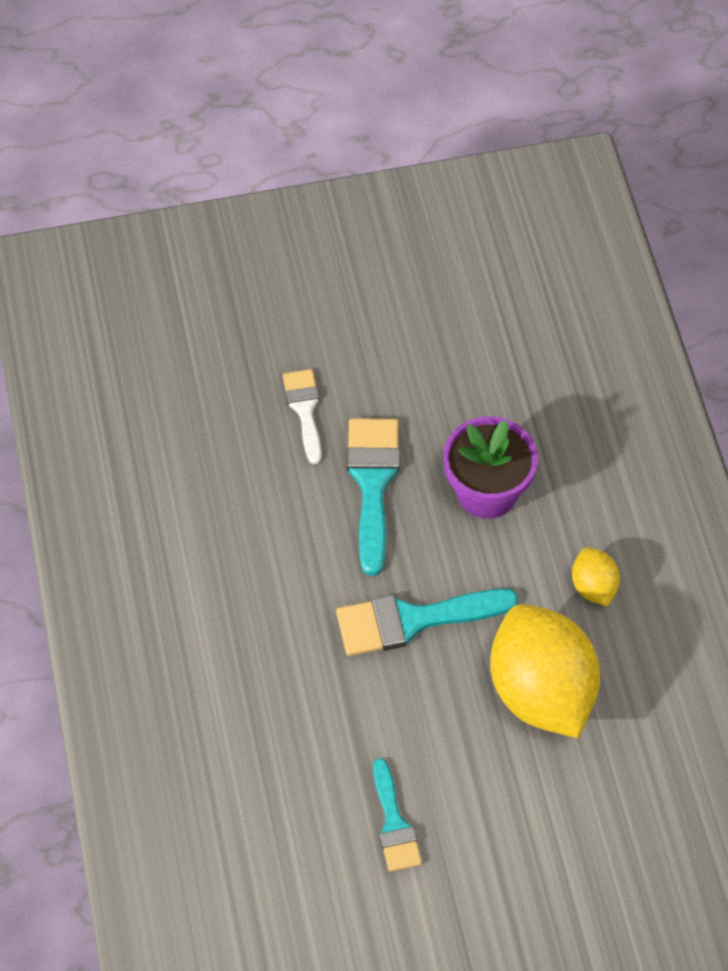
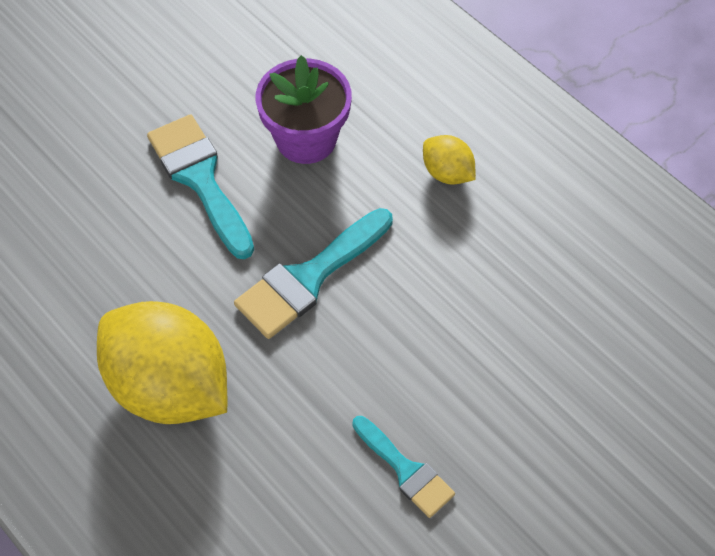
camera: 30 degrees left, 0 degrees up
white brush [283,369,322,464] -> none
yellow lemon [490,604,600,738] -> yellow lemon moved to [97,301,228,424]

